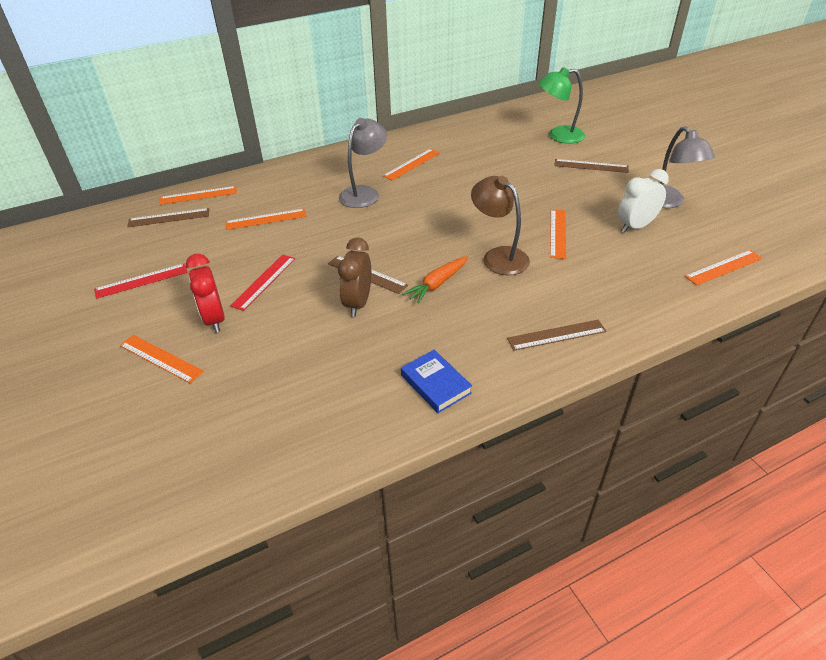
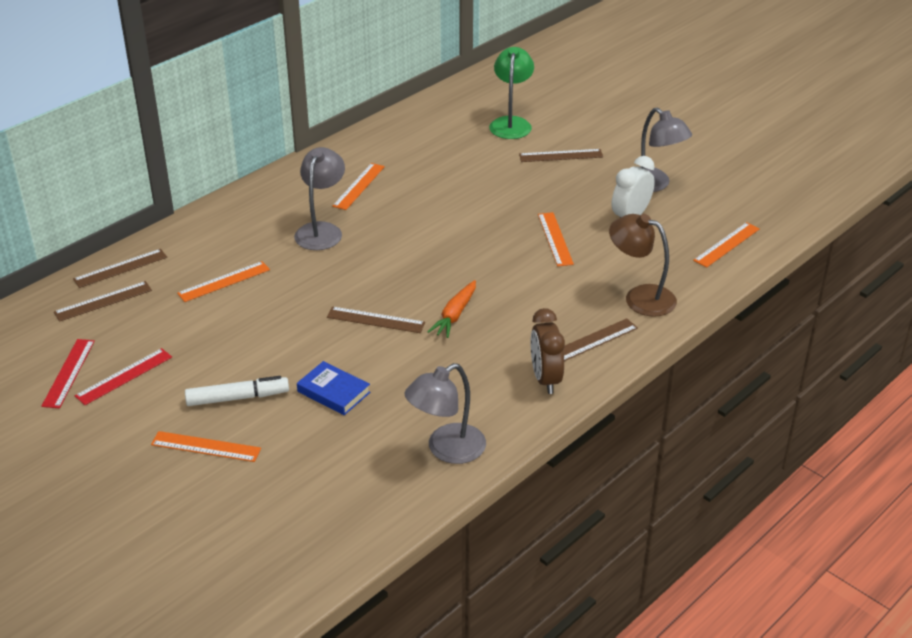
camera: 20 degrees left, 5 degrees down
orange ruler [159,186,237,205] -> brown ruler [73,249,167,288]
red clock [186,254,225,333] -> white marker [185,376,289,406]
red ruler [230,254,295,311] -> red ruler moved to [41,339,95,408]
brown clock [338,238,371,317] -> brown clock moved to [531,308,565,394]
blue book [401,350,472,413] -> blue book moved to [297,361,370,415]
brown lamp [471,176,530,275] -> brown lamp moved to [609,214,677,317]
green lamp [539,67,585,144] -> green lamp turned 120 degrees clockwise [489,47,534,139]
none -> grey lamp [404,363,486,464]

